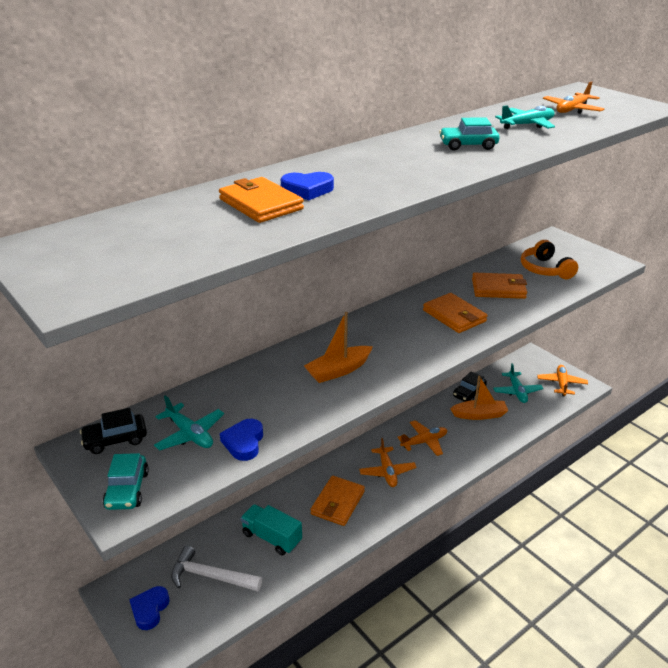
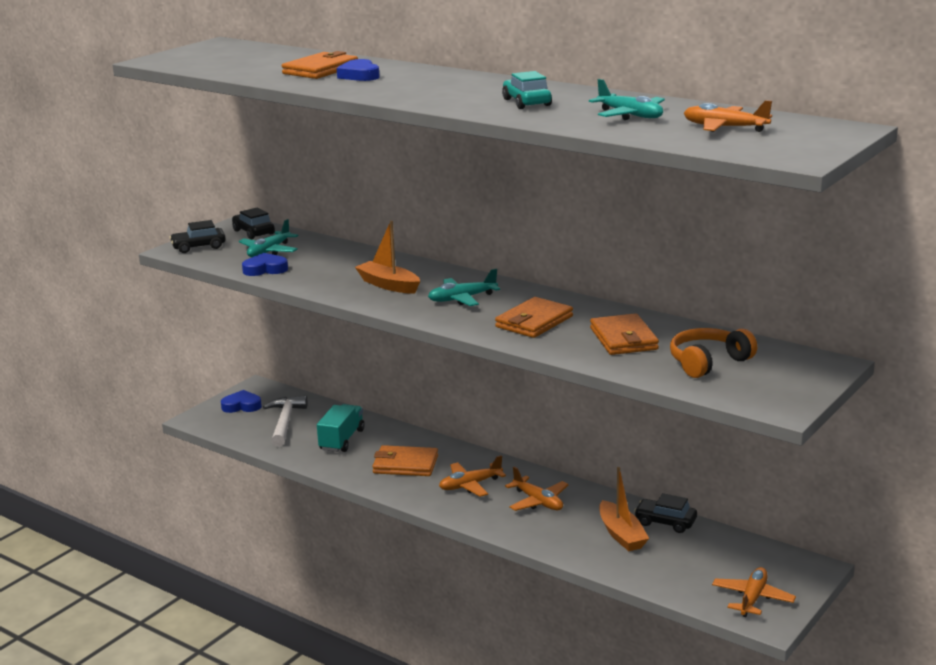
camera: 75 degrees right, 10 degrees down
turquoise car [103,453,149,510] -> black car [169,220,226,253]
turquoise plane [493,363,543,403] -> turquoise plane moved to [428,268,500,306]
orange plane [537,365,588,396] -> orange plane turned 60 degrees counterclockwise [712,567,796,617]

